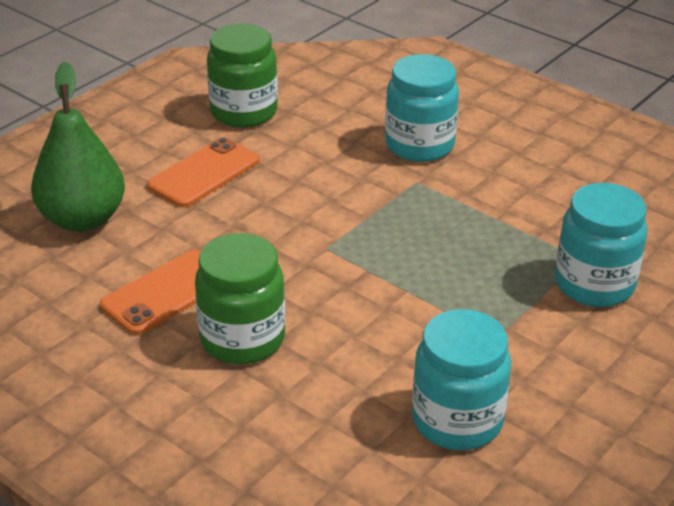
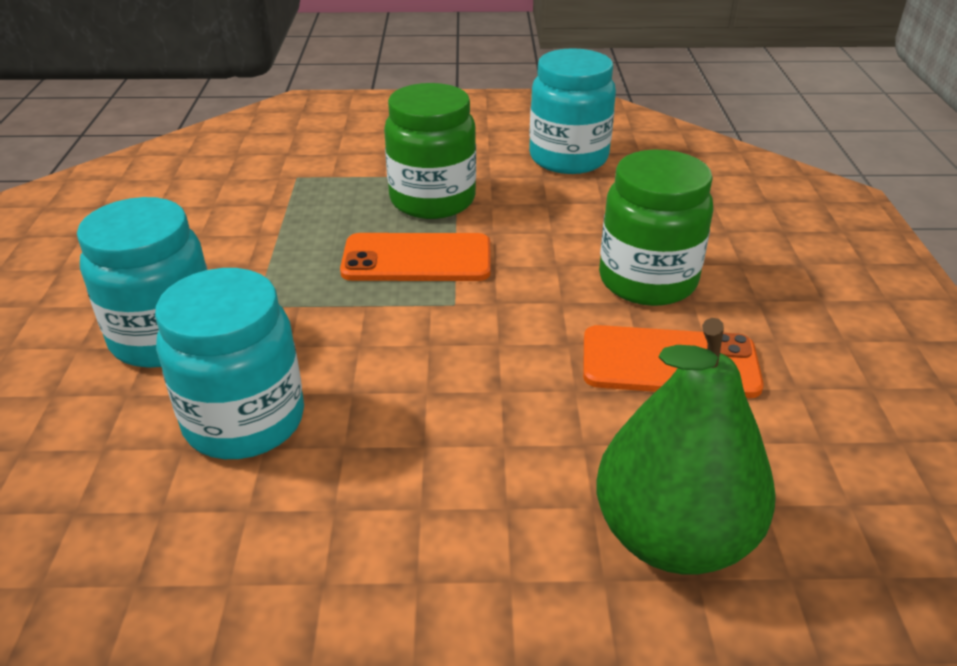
camera: 130 degrees left, 0 degrees up
orange phone [147,137,259,207] -> orange phone moved to [340,233,491,281]
green jar [207,24,278,128] -> green jar moved to [384,83,476,219]
turquoise jar [555,183,647,307] -> turquoise jar moved to [155,268,304,459]

